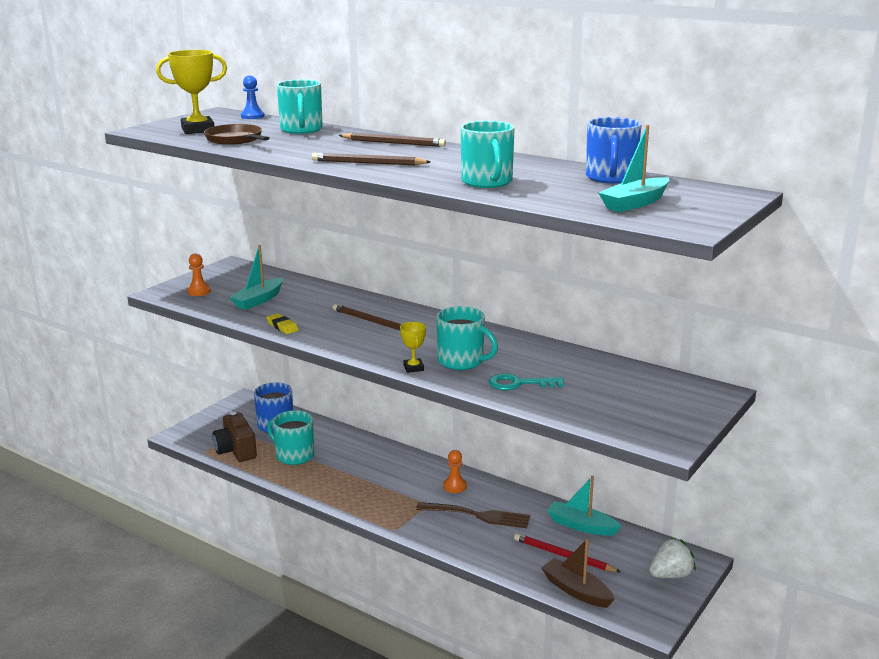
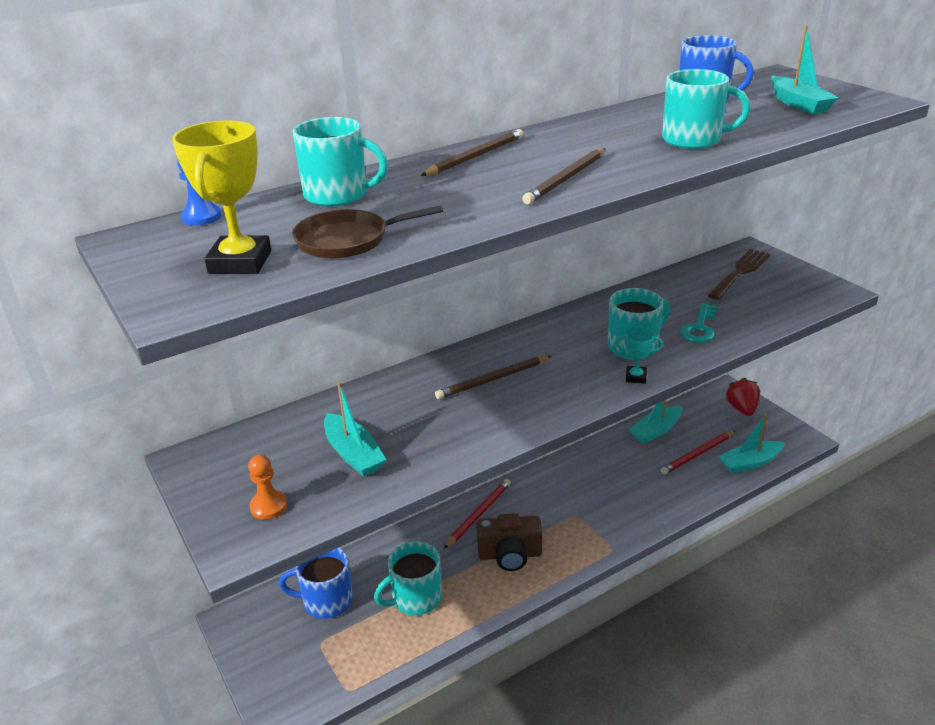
camera: 65 degrees left, 10 degrees up
brown camera [212,412,257,462] -> brown camera moved to [477,513,542,571]
yellow eraser [266,313,299,334] -> none
yellow trophy [400,322,426,373] -> turquoise trophy [615,327,663,384]
brown fork [416,502,530,528] -> brown fork moved to [707,249,770,300]
orange pawn [443,450,467,493] -> none
brown boat [541,538,615,608] -> turquoise boat [718,414,785,474]
white strawberry [649,538,696,578] -> red strawberry [725,378,760,416]
none -> red pencil [444,479,511,549]

